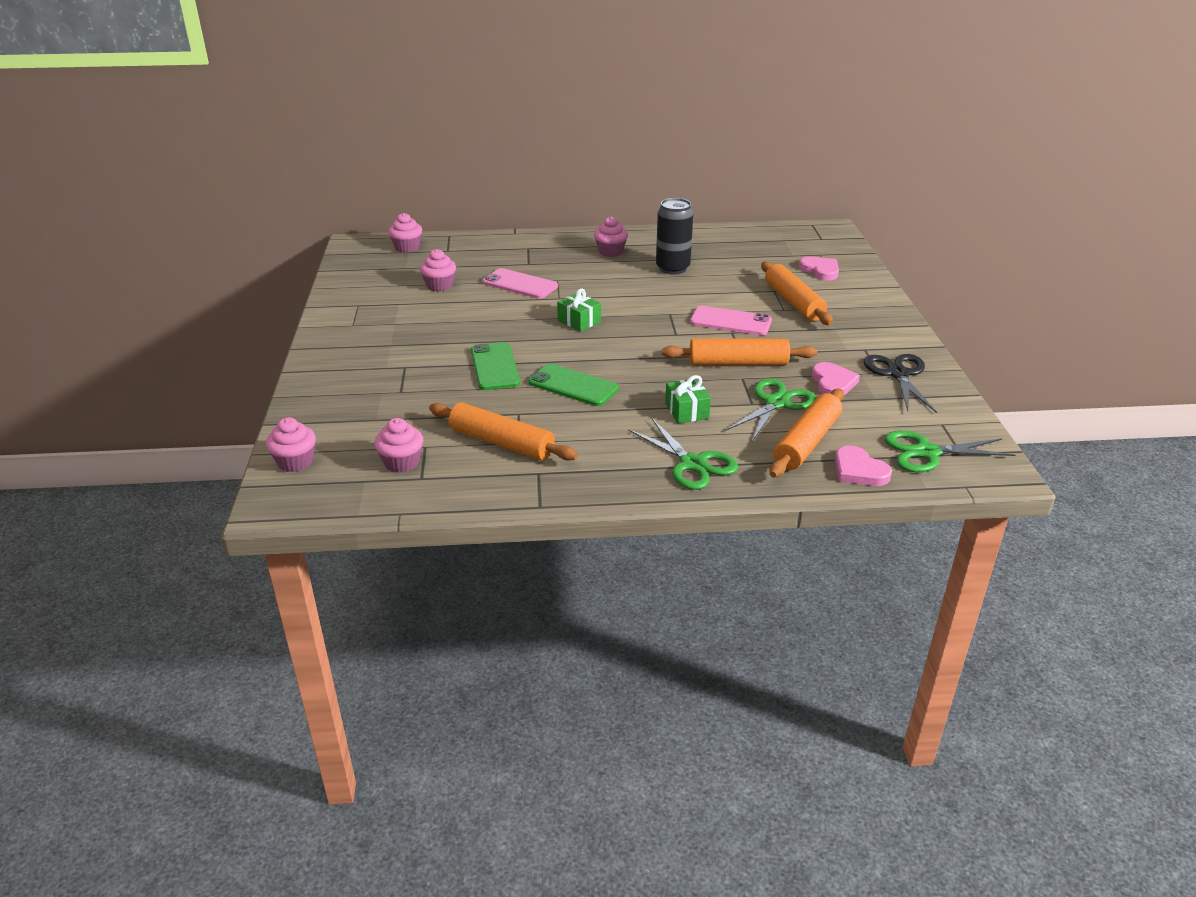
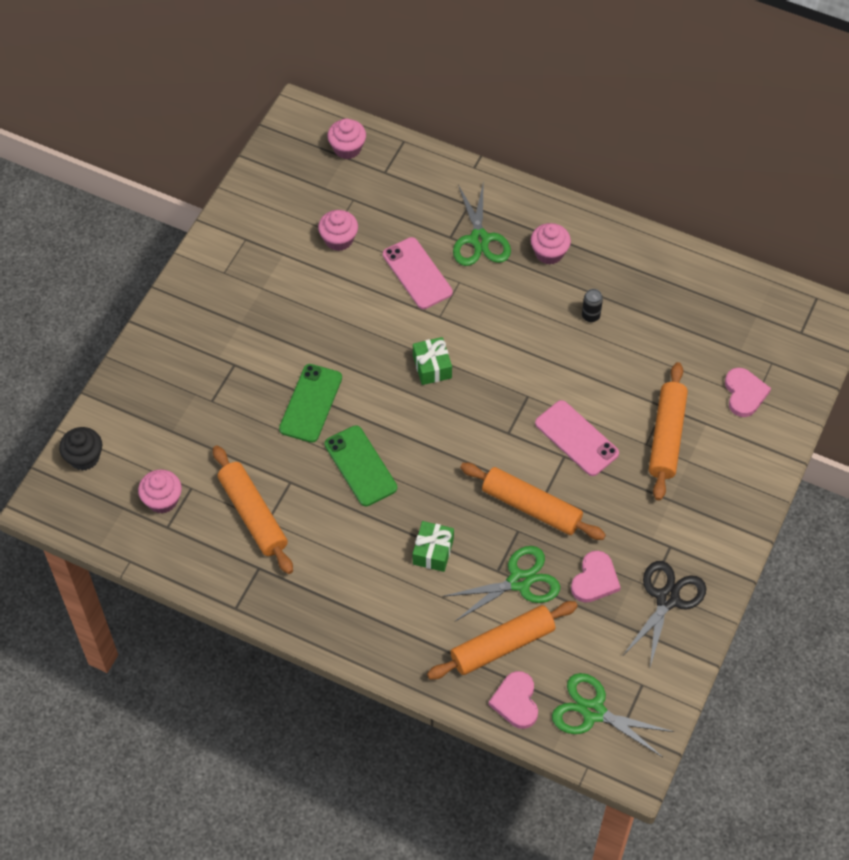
camera: 30 degrees right, 25 degrees up
pink cupcake [266,417,316,472] -> black cupcake [59,427,102,471]
green scissors [628,418,738,490] -> green scissors moved to [453,181,511,266]
black can [656,198,693,275] -> black can [582,289,603,322], size x0.46

